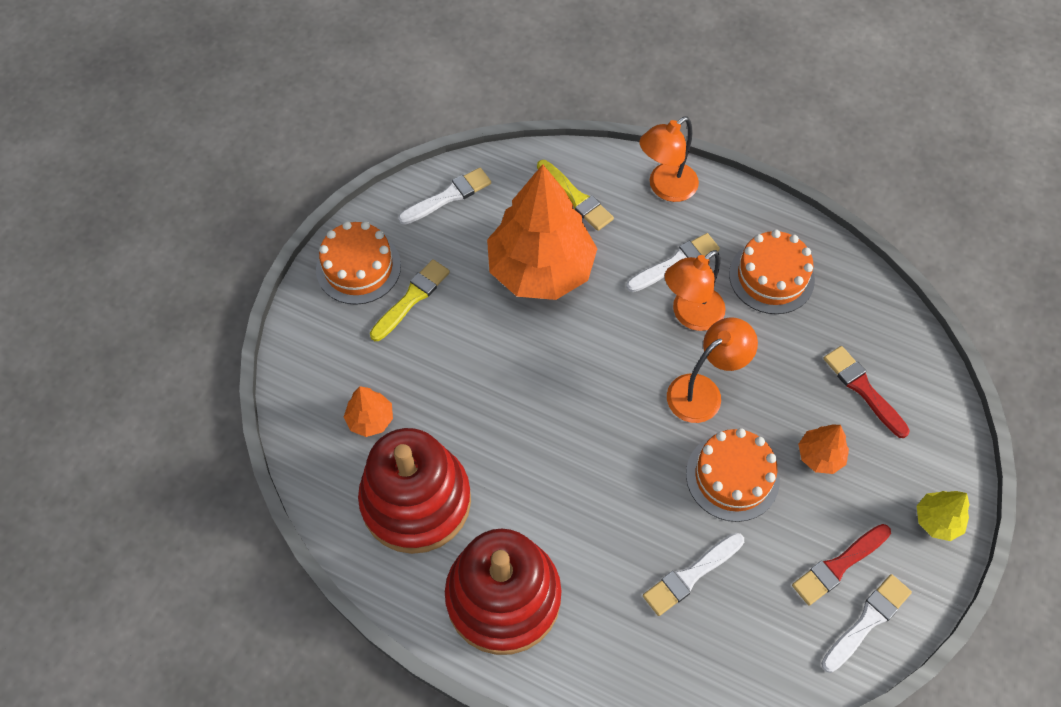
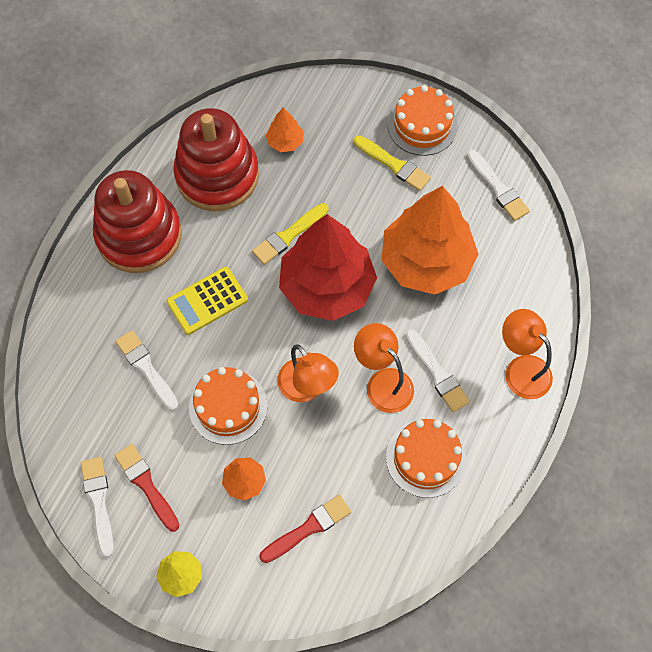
camera: 90 degrees right, 5 degrees up
yellow brush [537,160,614,231] -> yellow brush moved to [252,203,328,265]
white brush [821,574,912,673] -> white brush turned 150 degrees counterclockwise [81,457,114,557]
none -> yellow calculator [166,267,248,335]
none -> red tree [279,214,377,321]

